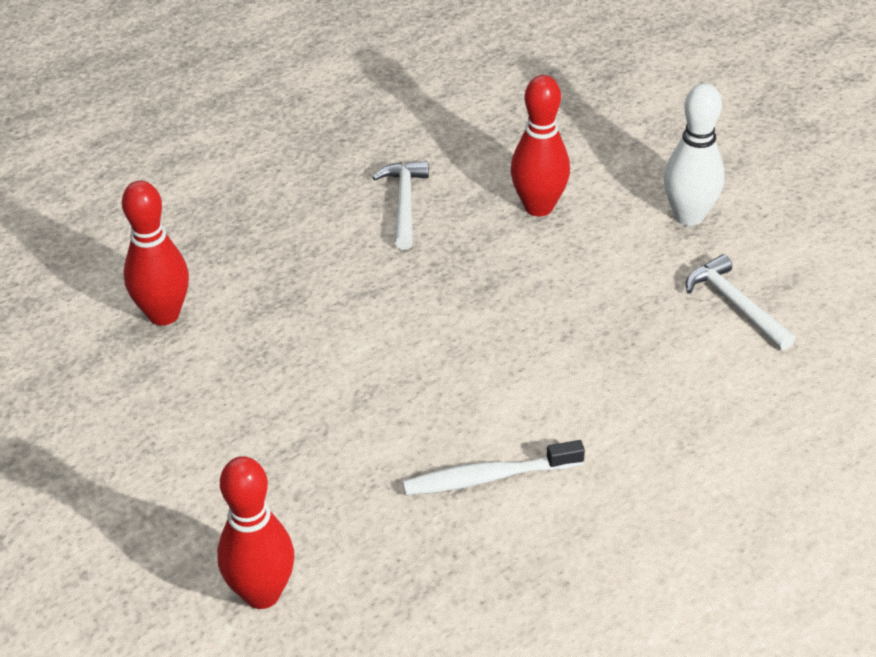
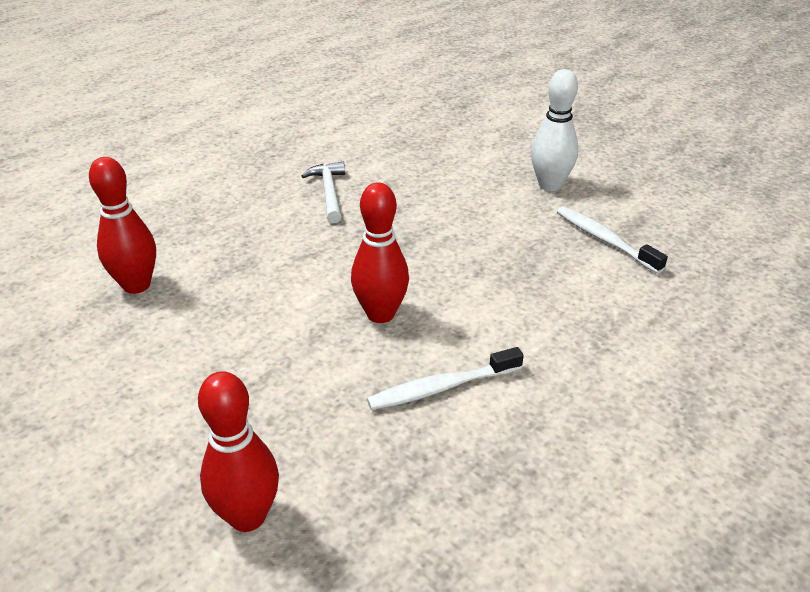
camera: 10 degrees left, 5 degrees down
red bowling pin [510,75,570,216] -> red bowling pin moved to [351,182,409,323]
white hammer [686,254,795,350] -> white toothbrush [557,206,668,274]

